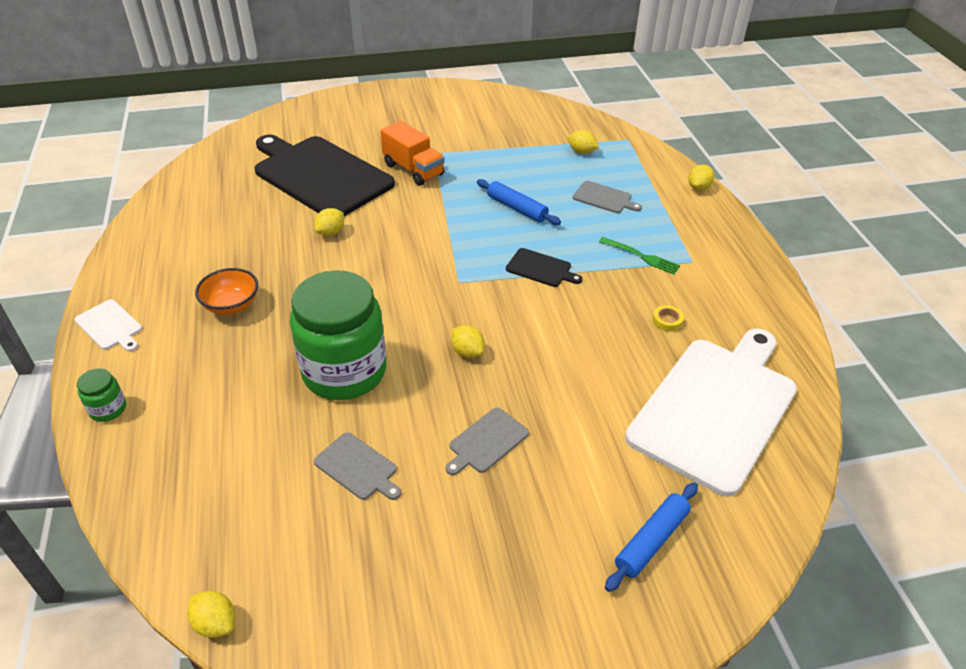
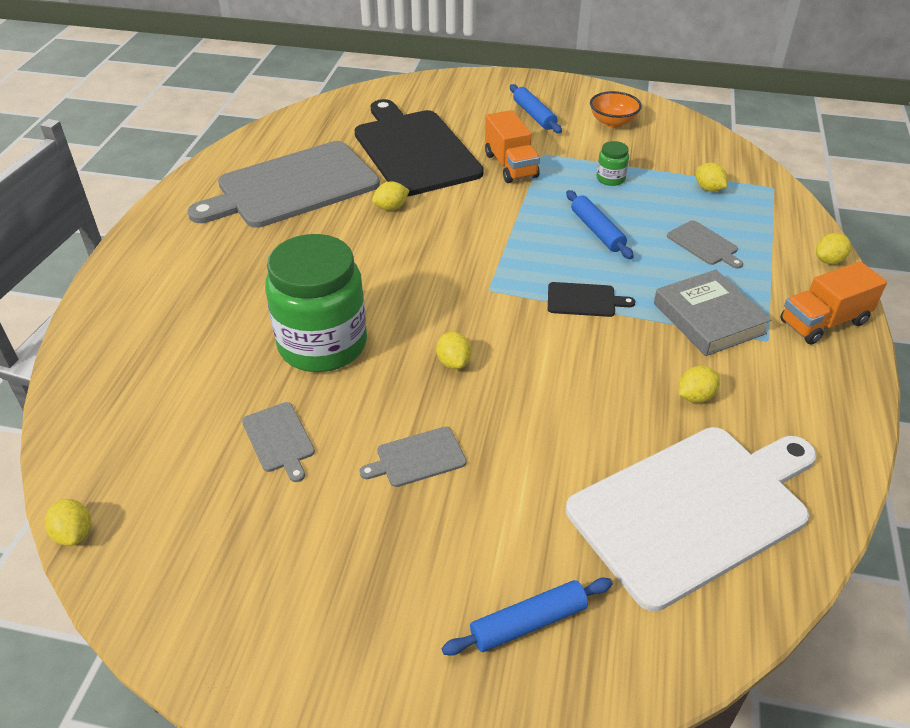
camera: 25 degrees right, 0 degrees up
white cutting board [74,299,142,352] -> none
green jar [77,368,126,422] -> green jar moved to [596,141,629,186]
orange bowl [195,268,258,315] -> orange bowl moved to [590,91,642,128]
black cutting board [506,248,582,287] -> black cutting board turned 45 degrees counterclockwise [548,282,635,317]
green fork [599,237,680,274] -> grey book [654,270,772,356]
yellow tape [652,305,684,332] -> yellow lemon [679,366,720,403]
none -> grey cutting board [187,141,380,228]
none -> blue rolling pin [510,84,562,133]
none -> orange truck [780,261,887,345]

